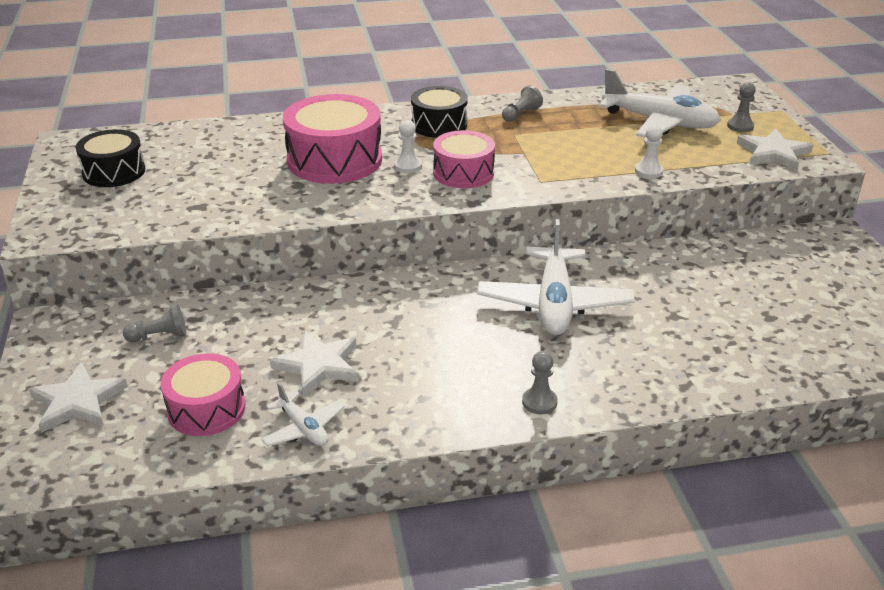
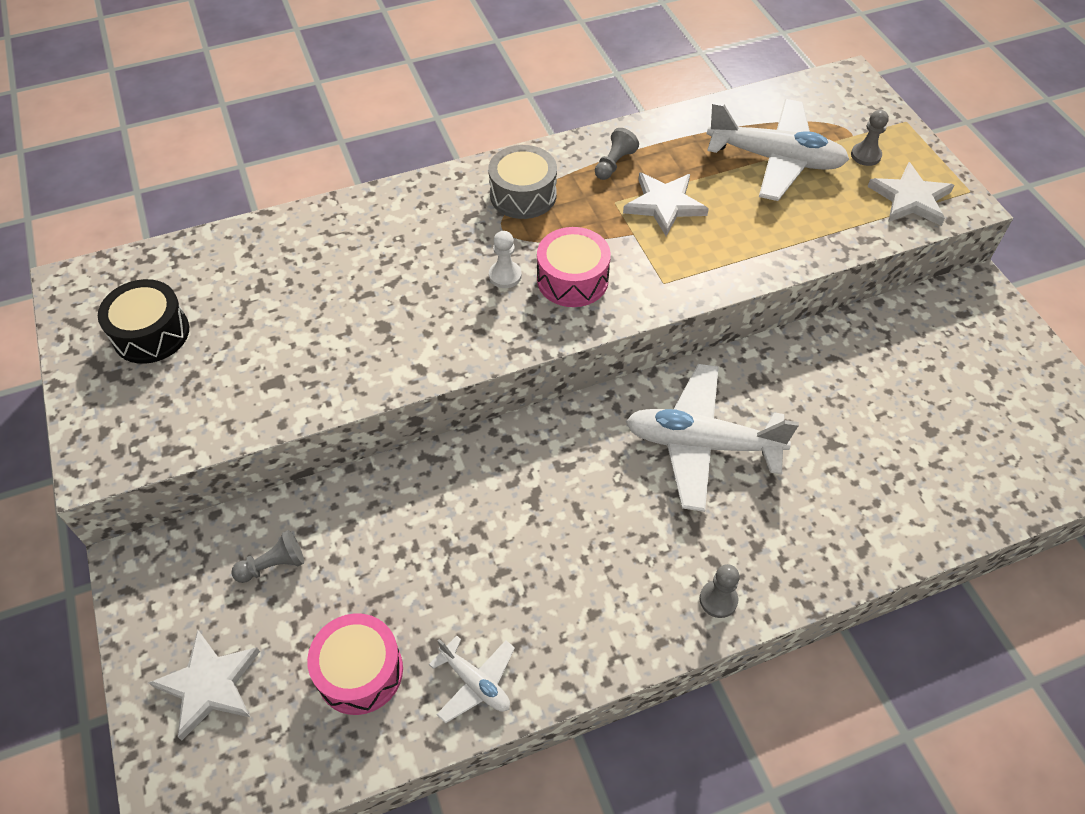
camera: 10 degrees left, 20 degrees up
white star [270,331,358,396] -> white star moved to [623,172,709,236]
pink drum [283,94,382,184] -> none
black drum [411,86,468,138] -> grey drum [488,145,557,219]
white plane [477,219,635,335] -> white plane turned 105 degrees clockwise [626,364,799,512]
white pawn [635,125,664,178] -> none

